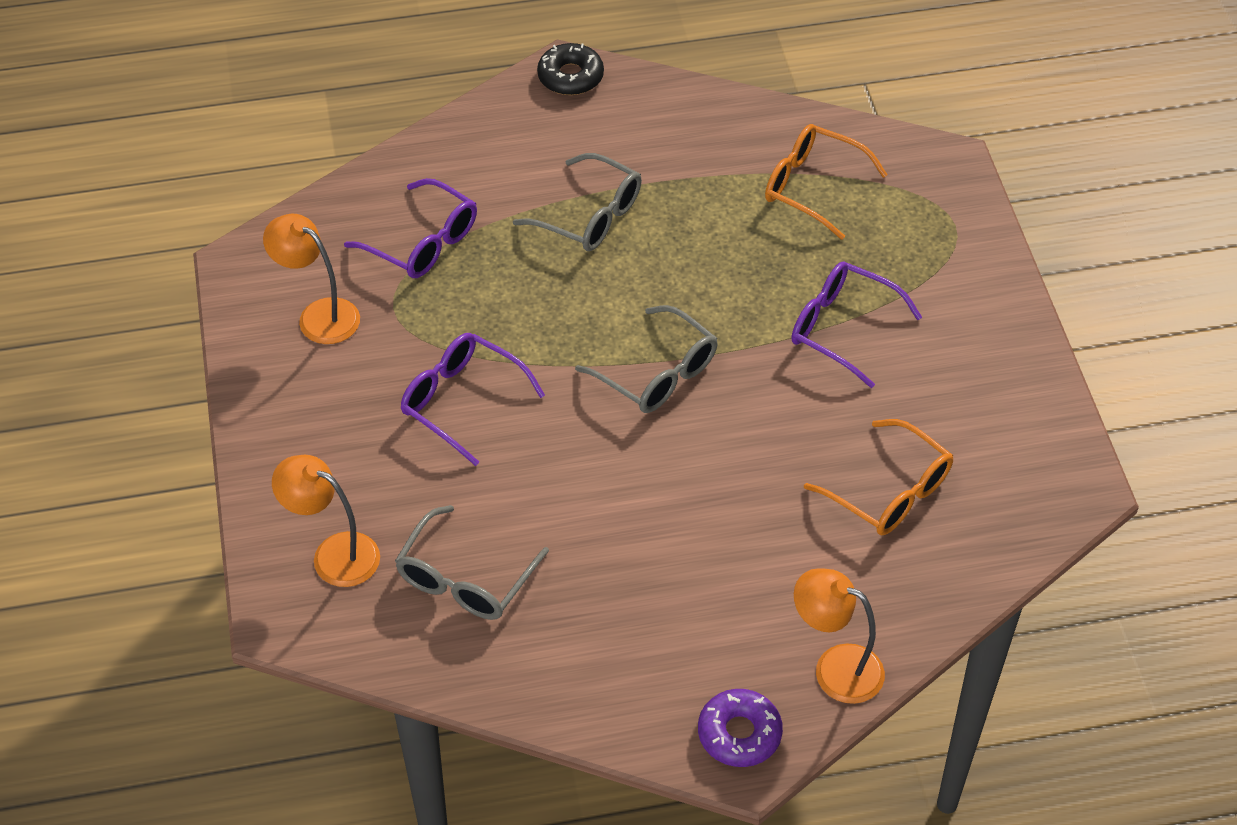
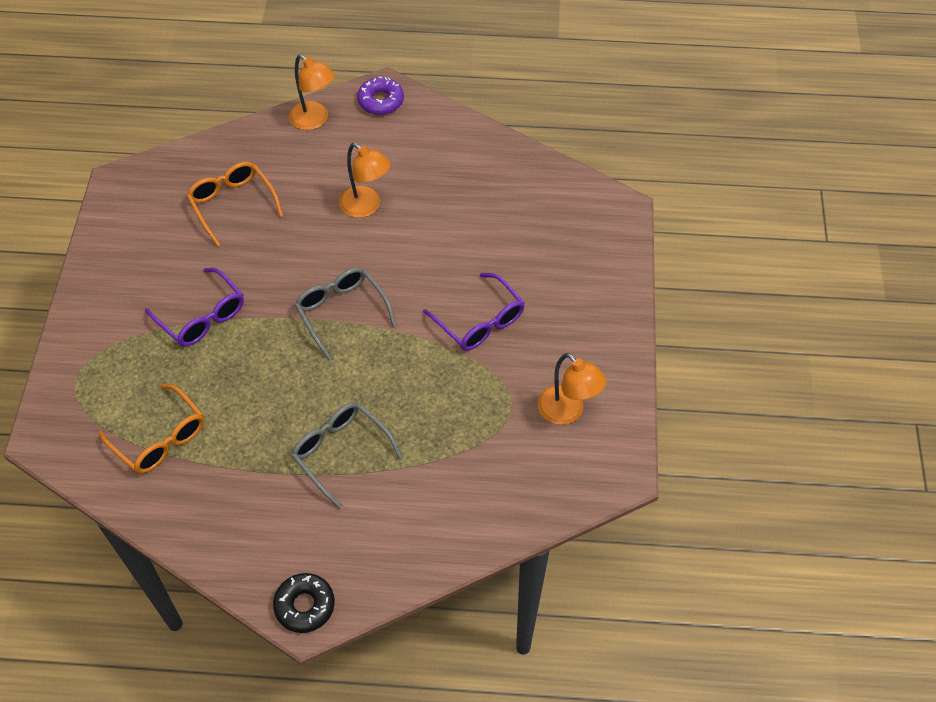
camera: 165 degrees left, 5 degrees up
orange lamp [272,455,380,587] -> orange lamp moved to [339,143,391,218]
purple glasses [344,178,477,278] -> none
grey glasses [395,505,549,620] -> none

